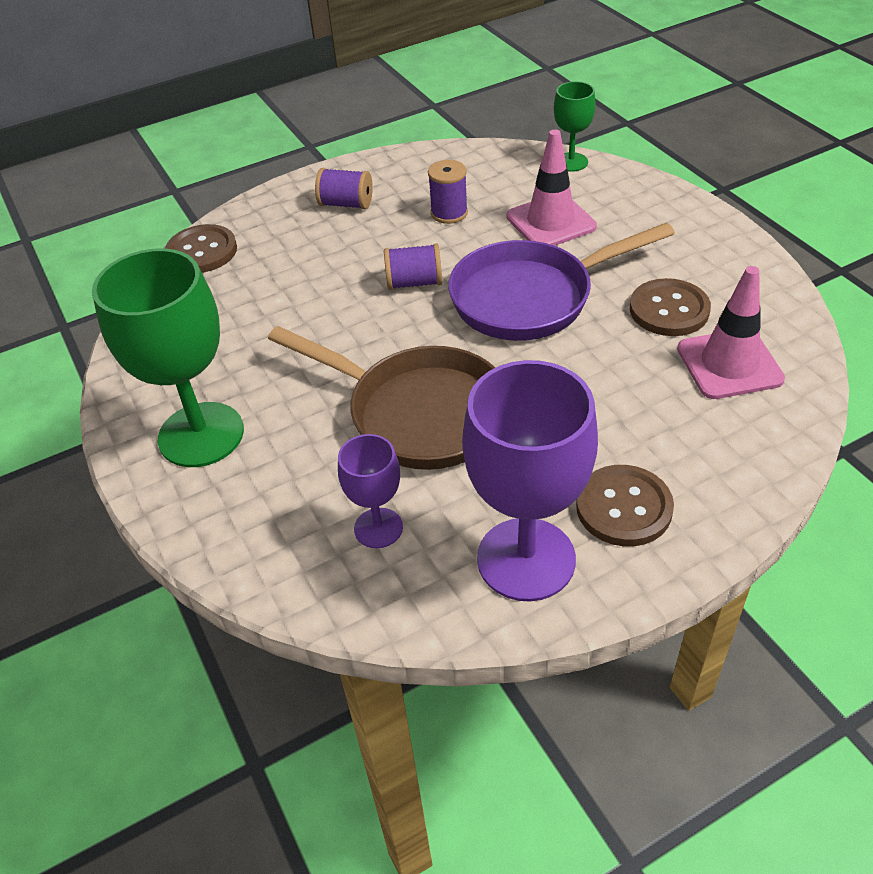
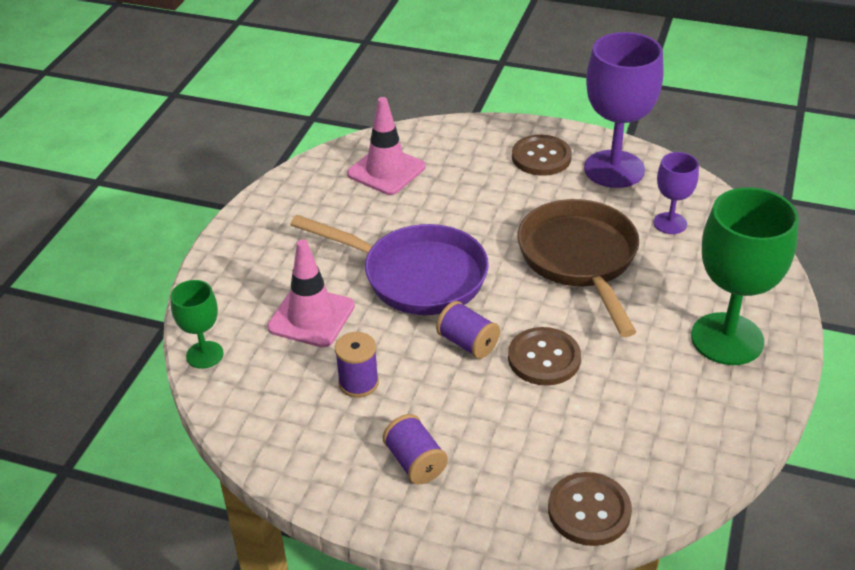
camera: 135 degrees left, 5 degrees down
brown button [630,278,711,336] -> brown button moved to [508,327,581,386]

